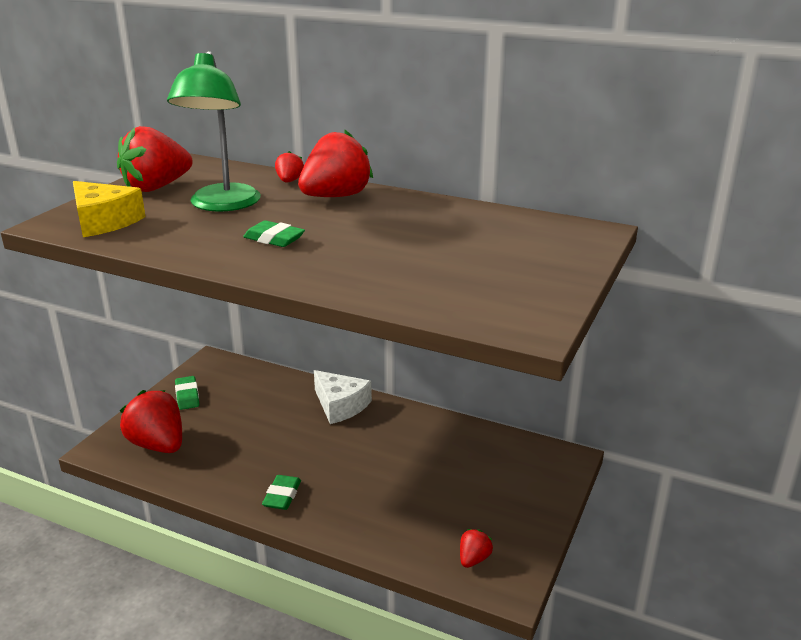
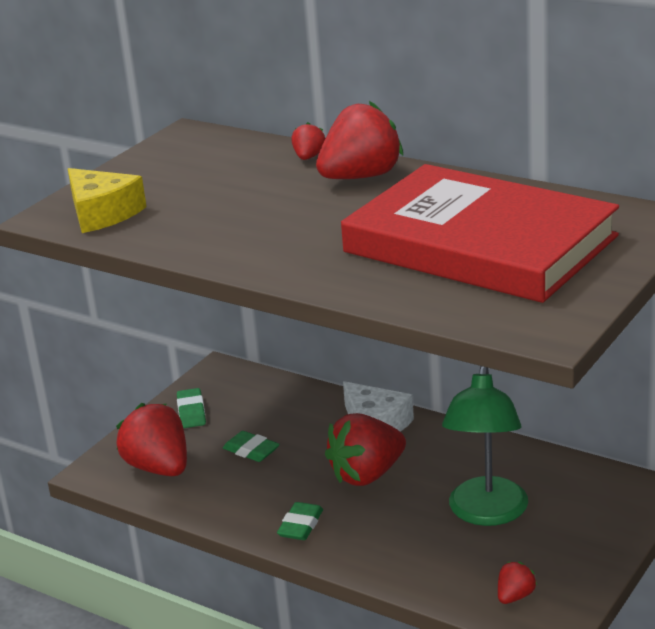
camera: 10 degrees right, 0 degrees up
red strawberry [117,126,193,192] -> red strawberry moved to [325,413,406,486]
green lamp [167,51,261,212] -> green lamp moved to [442,366,528,526]
green eraser [243,220,305,247] -> green eraser moved to [223,431,280,462]
none -> red book [341,164,619,303]

